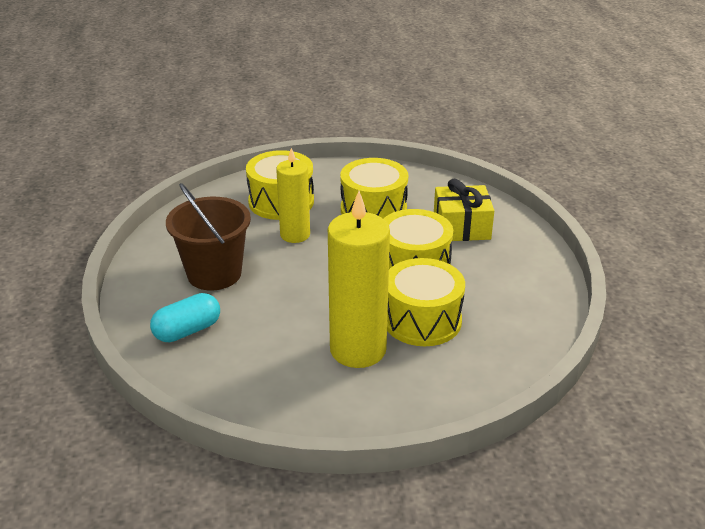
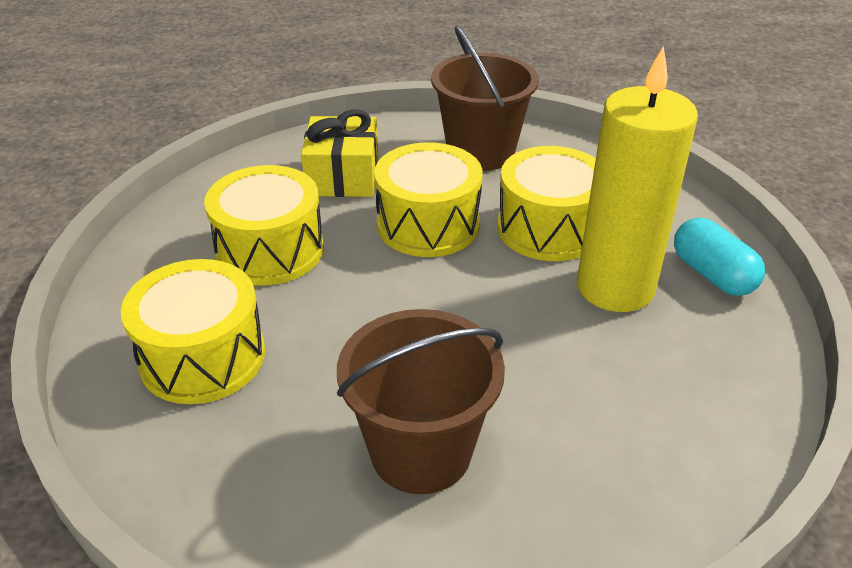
camera: 85 degrees left, 5 degrees up
turquoise capsule [150,293,220,342] -> turquoise capsule moved to [674,218,765,296]
yellow candle [276,148,310,243] -> none
none -> brown bucket [431,26,539,171]

